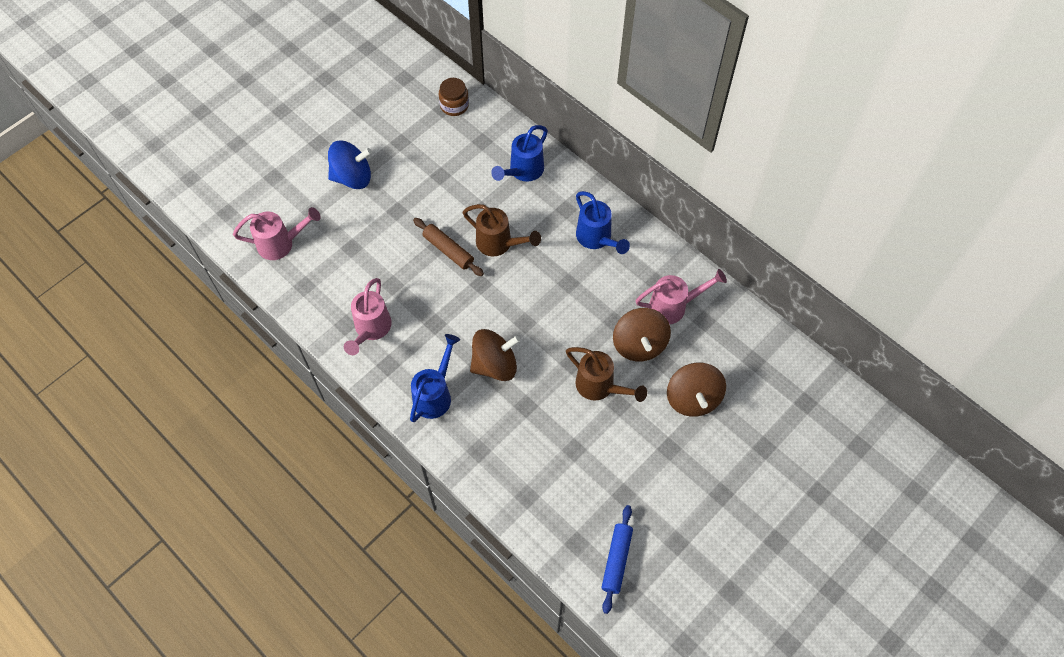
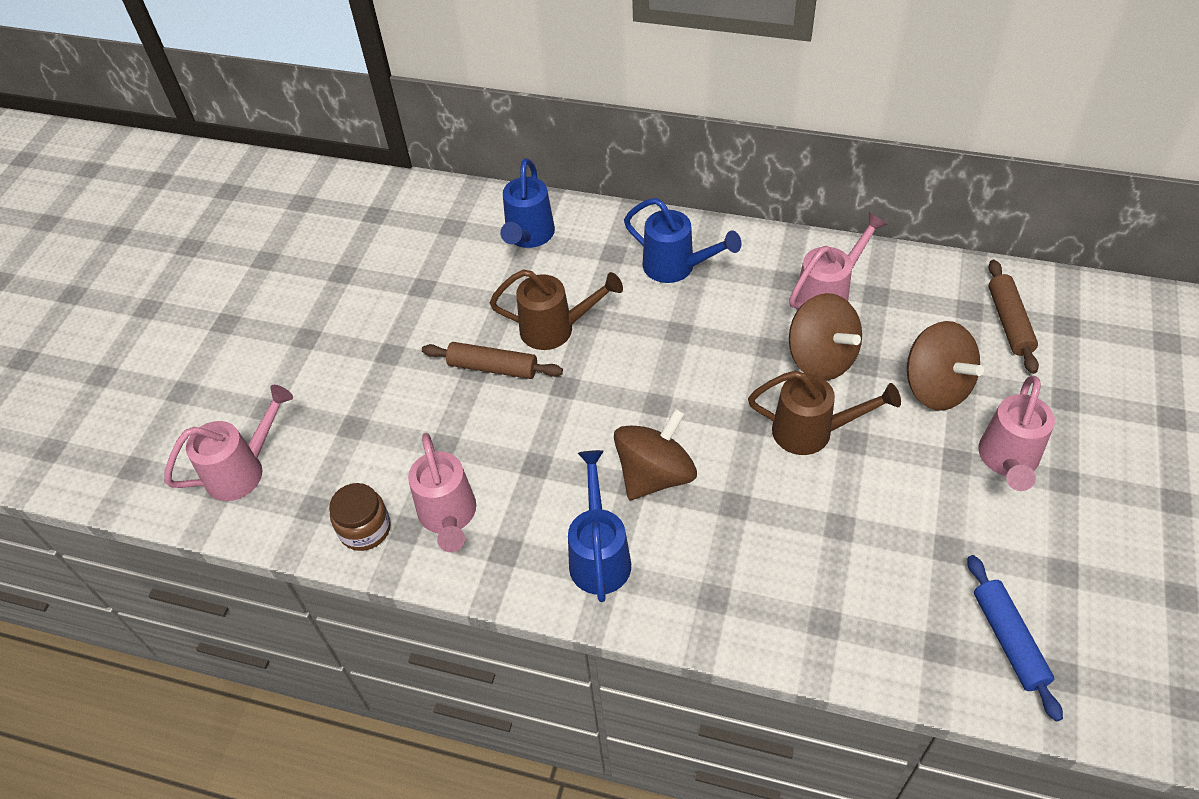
camera: 25 degrees left, 10 degrees down
blue spinning top [328,141,372,189] -> none
brown jar [439,78,469,116] -> brown jar moved to [329,483,391,551]
none -> pink watering can [979,376,1055,491]
none -> brown rolling pin [989,260,1039,374]

